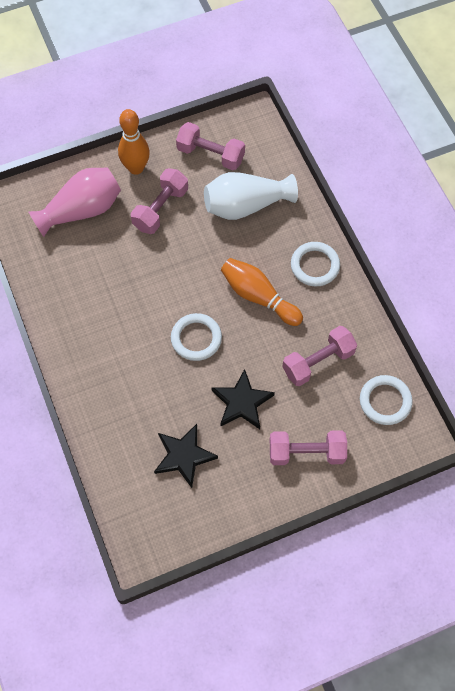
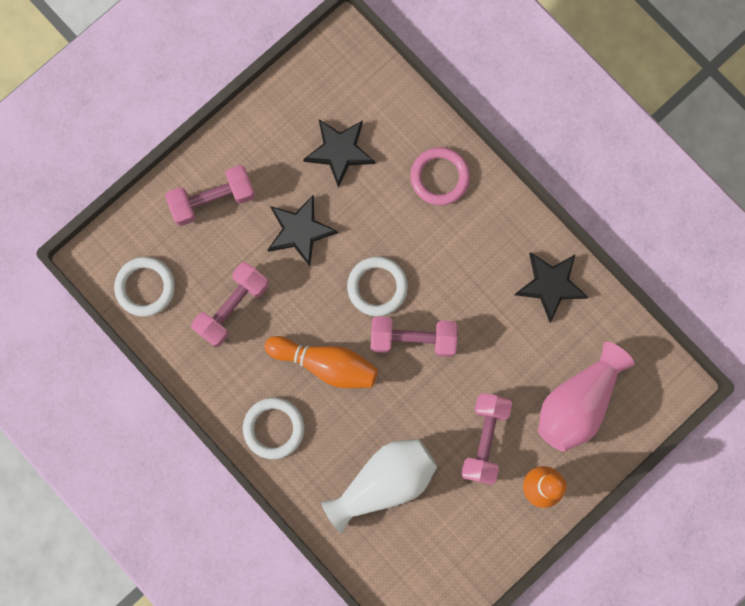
camera: 160 degrees right, 15 degrees up
pink dumbbell [176,122,245,170] -> pink dumbbell moved to [370,316,458,357]
none -> pink ring [410,147,470,205]
none -> black star [515,252,588,322]

